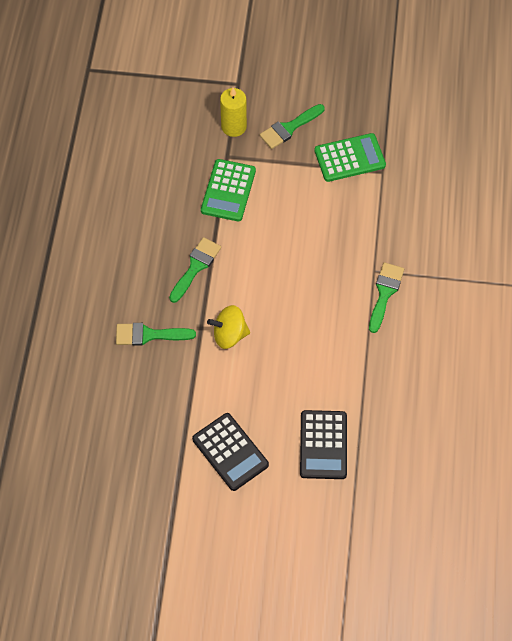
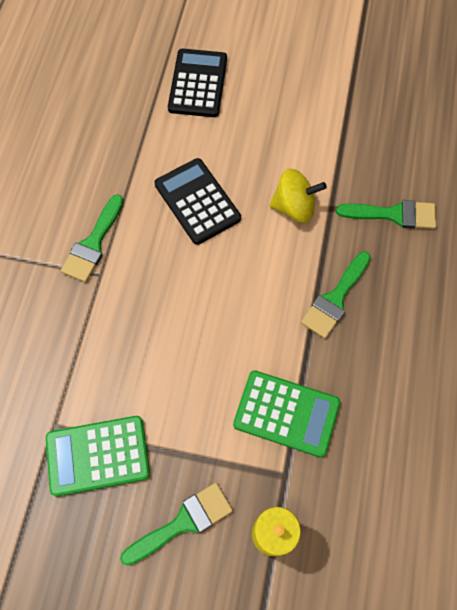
camera: 175 degrees left, 5 degrees up
black calculator [192,413,269,491] -> black calculator moved to [155,158,241,245]
green calculator [201,159,256,221] -> green calculator turned 90 degrees clockwise [233,370,340,458]

